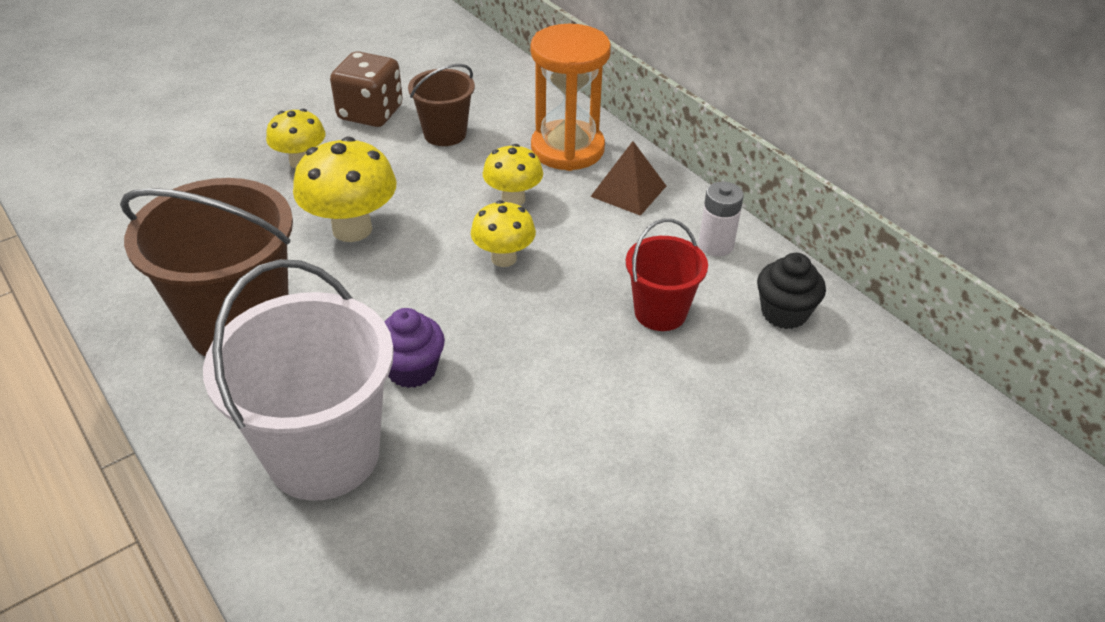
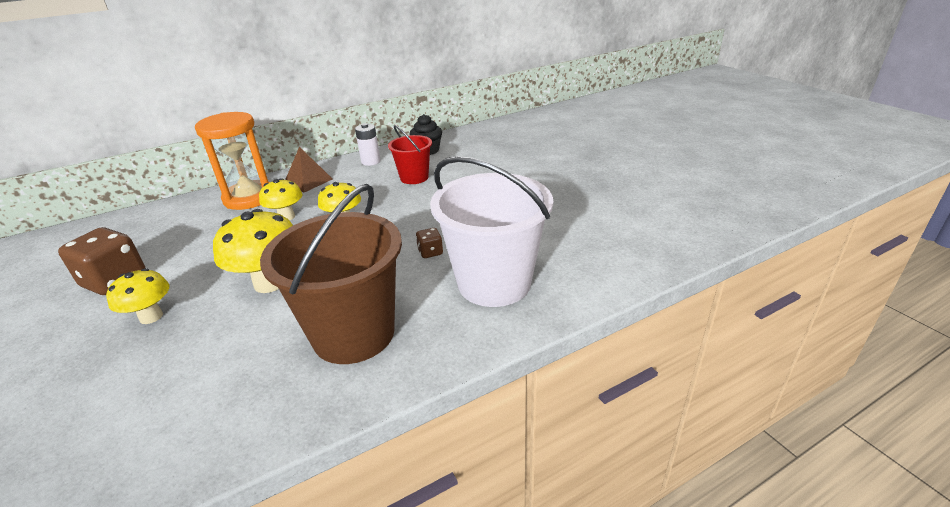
camera: 80 degrees left, 10 degrees down
purple cupcake [385,308,445,388] -> brown dice [416,228,443,258]
brown bucket [408,64,475,146] -> none

